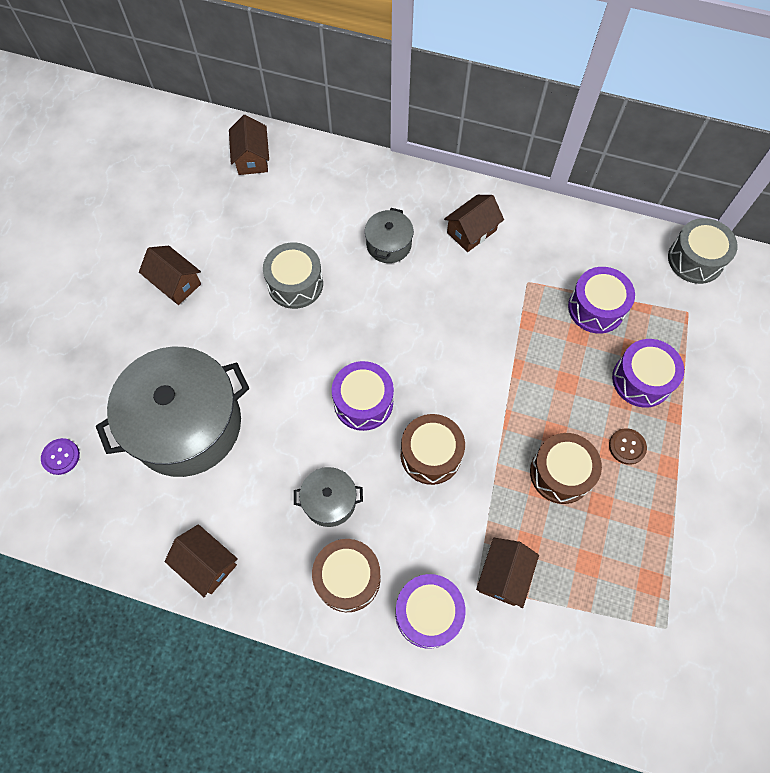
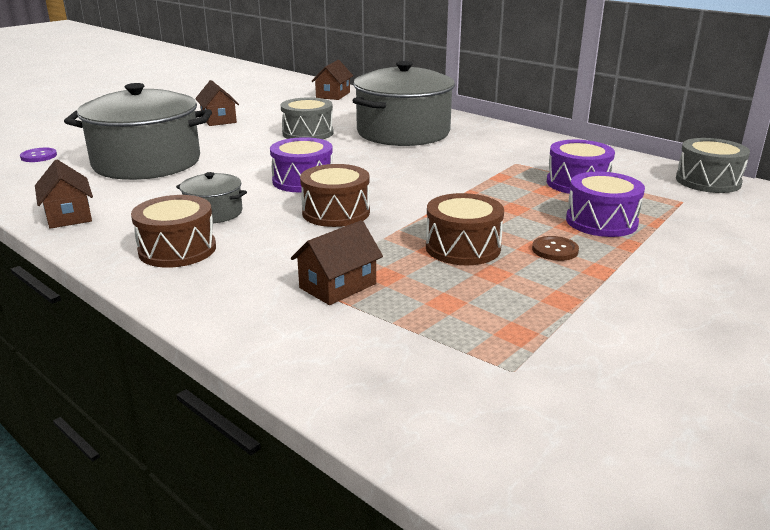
camera: 25 degrees right, 40 degrees down
grey pot [365,208,414,263] -> grey pot [352,61,455,146], size x2.20
purple drum [395,574,466,649] -> none
brown house [444,195,504,252] -> none

